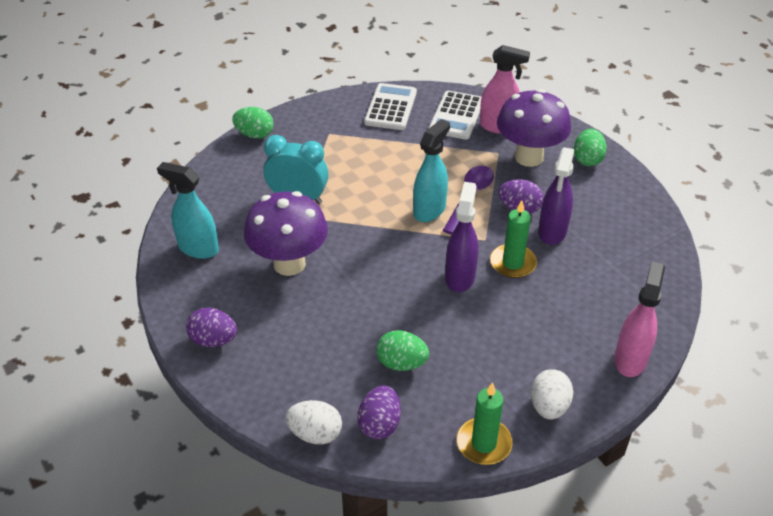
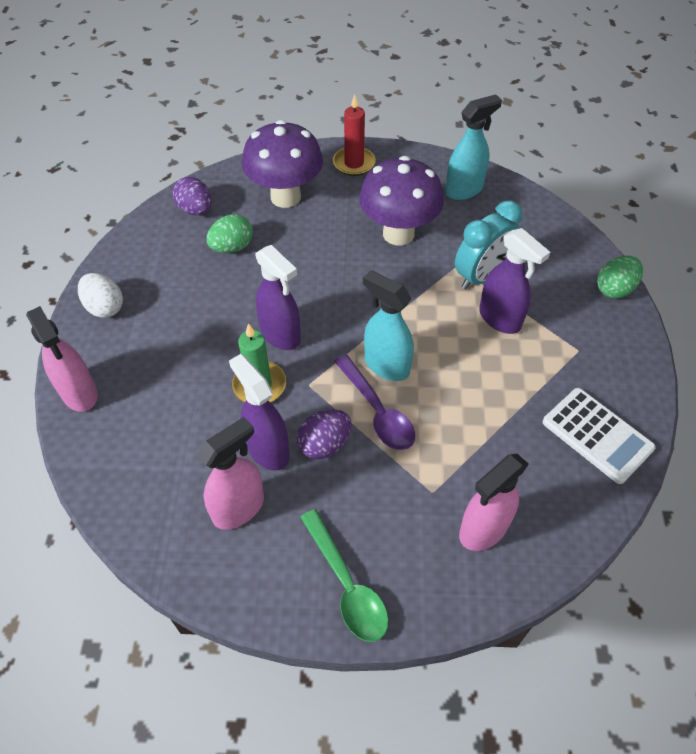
camera: 125 degrees right, 10 degrees up
purple egg [186,308,237,347] -> red candle [333,95,376,176]
white egg [286,400,342,444] -> none
turquoise spray bottle [413,119,450,222] -> turquoise spray bottle turned 150 degrees clockwise [363,270,414,381]
white calculator [429,91,482,140] -> none
green candle [457,382,512,465] -> none
purple mushroom [497,89,571,167] -> purple mushroom moved to [242,120,323,208]
green egg [574,129,607,166] -> green spoon [300,509,388,642]
none -> pink spray bottle [197,417,264,530]
none -> purple spray bottle [479,228,550,334]

